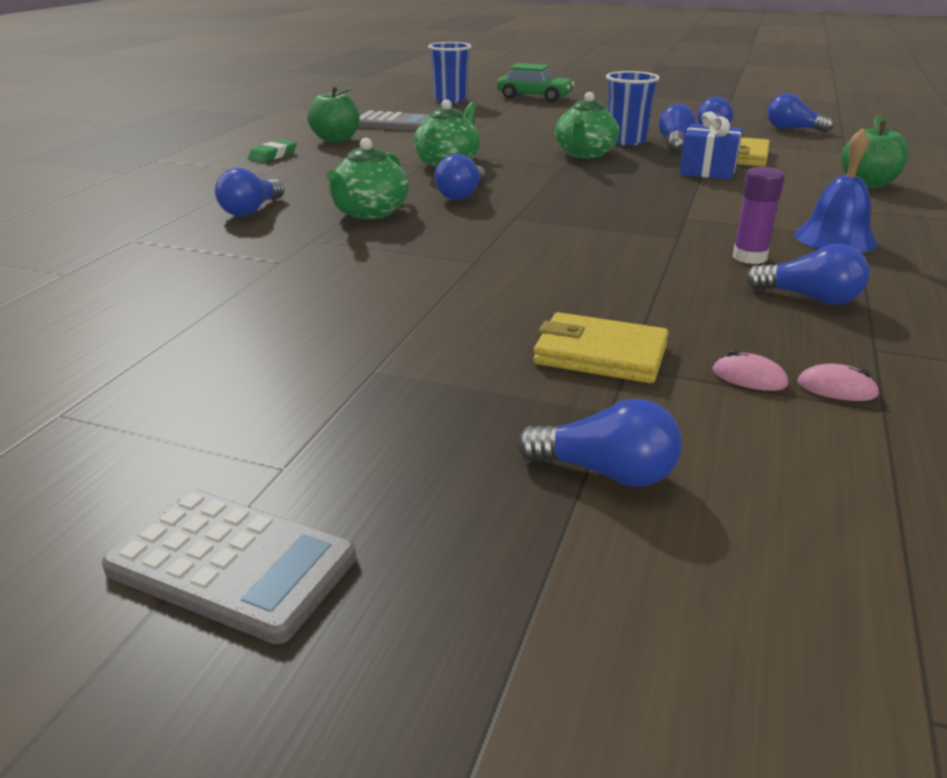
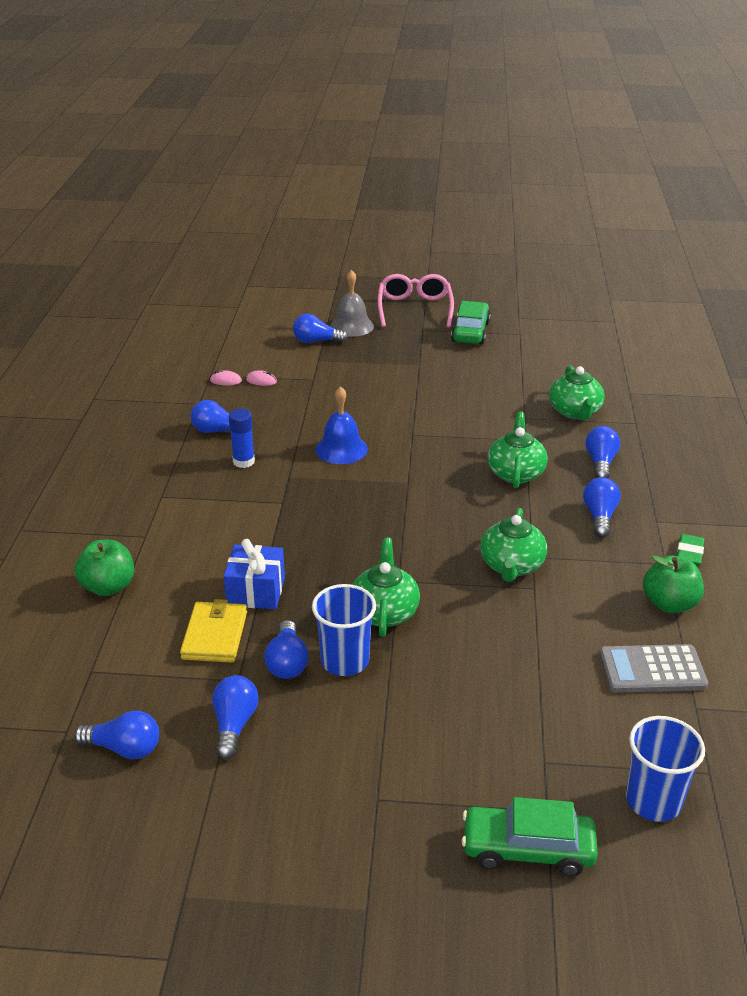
camera: 165 degrees right, 5 degrees up
grey calculator [101,489,356,644] -> pink glasses [378,274,454,327]
blue light bulb [434,154,486,200] -> blue light bulb moved to [583,477,621,538]
yellow wallet [533,312,669,383] -> none
purple glue stick [733,167,785,264] -> blue glue stick [229,409,255,468]
blue bell [794,128,878,253] -> blue bell moved to [315,386,368,464]
none -> grey bell [330,270,374,337]
none -> green car [451,301,491,344]
none -> green teapot [549,366,605,420]

